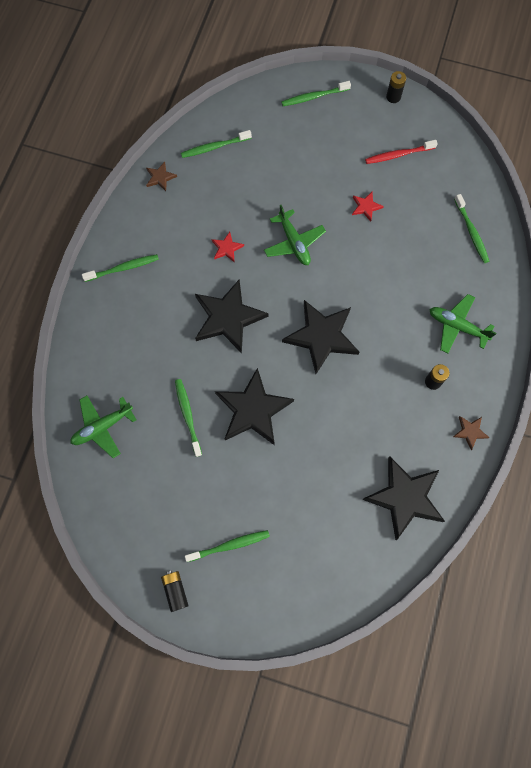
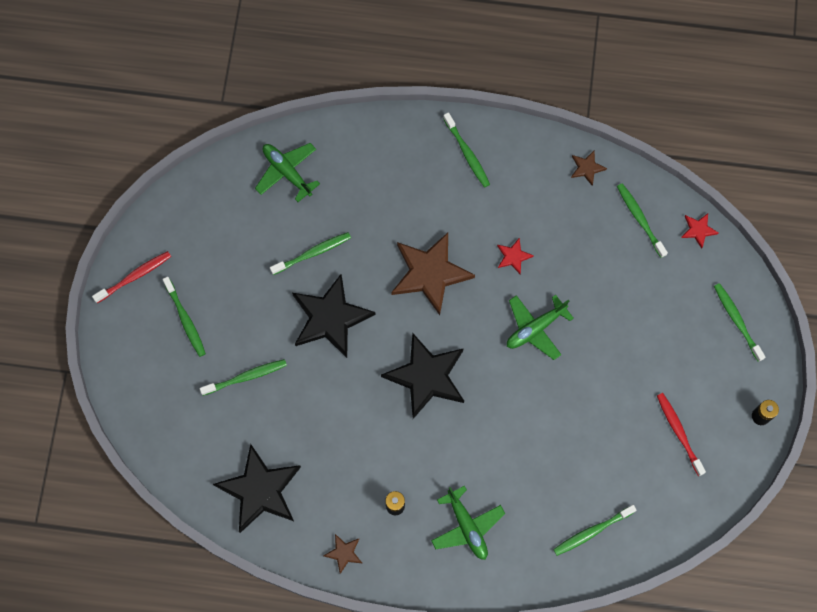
camera: 80 degrees right, 0 degrees up
black battery [161,571,189,612] -> red toothbrush [92,251,171,303]
black star [195,279,268,354] -> brown star [391,233,475,315]
red star [352,192,384,221] -> red star moved to [681,213,719,249]
green plane [429,294,496,354] -> green plane turned 135 degrees clockwise [431,486,505,560]
none -> green toothbrush [200,359,287,396]

